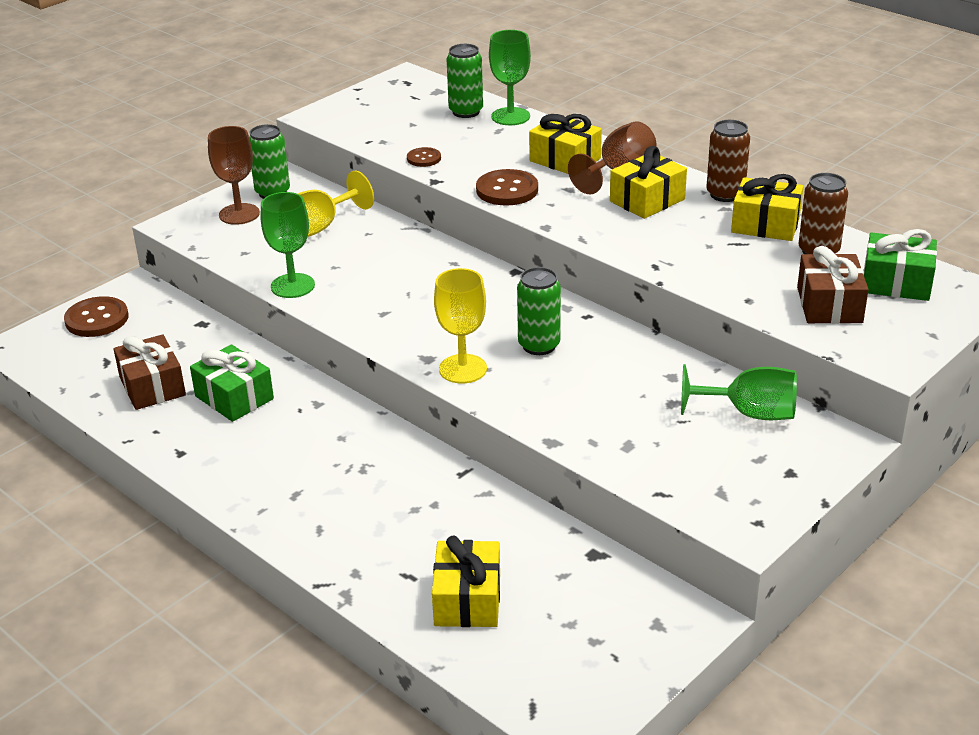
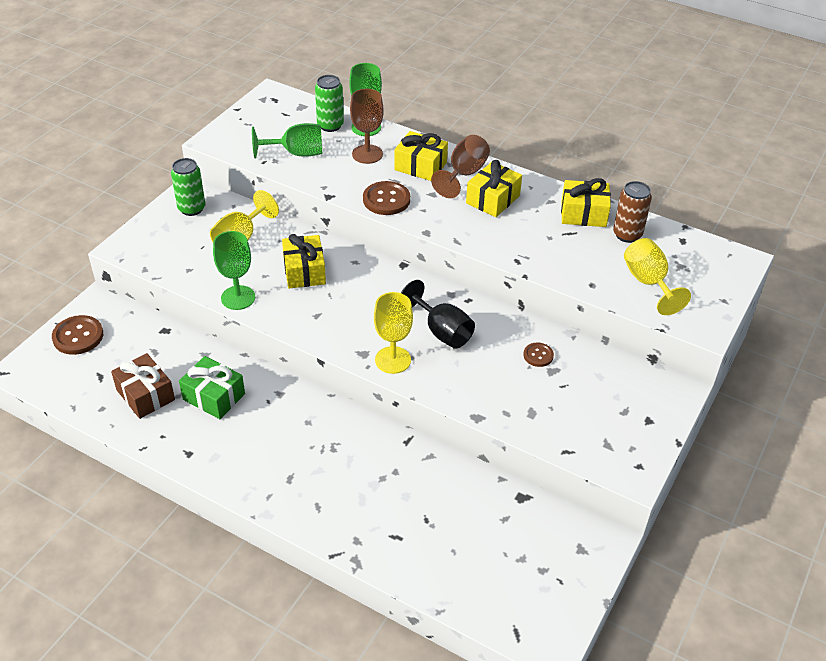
camera: 15 degrees left, 10 degrees up
brown goblet [208,126,260,225] -> brown goblet moved to [350,89,384,164]
brown button [407,147,441,167] -> brown button moved to [523,342,554,367]
yellow gift [432,536,500,627] -> yellow gift moved to [282,234,326,288]
green can [517,267,561,355] -> black goblet [401,280,475,349]
green goblet [681,364,797,420] -> green goblet moved to [252,123,322,158]
brown can [706,120,750,202] -> none
brown gift [797,246,869,324] -> yellow goblet [624,238,691,315]
green gift [864,229,937,301] -> none

